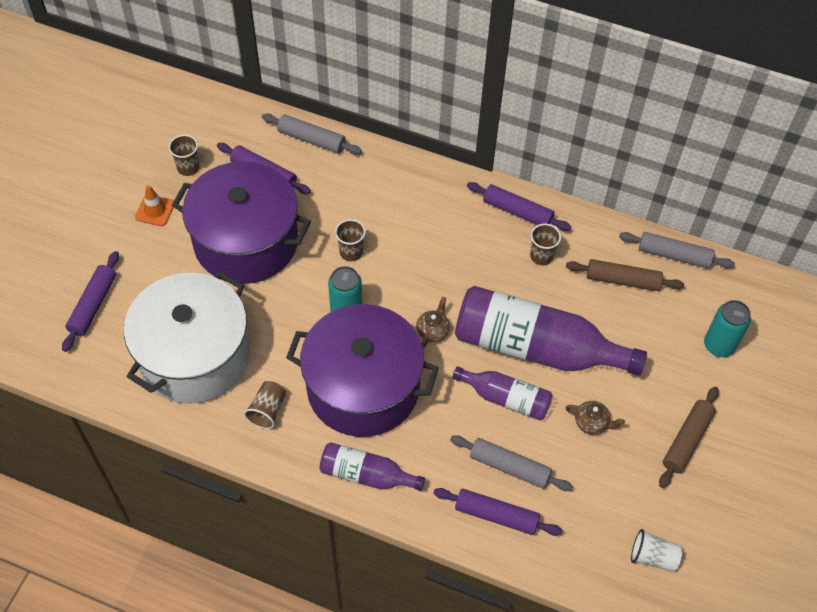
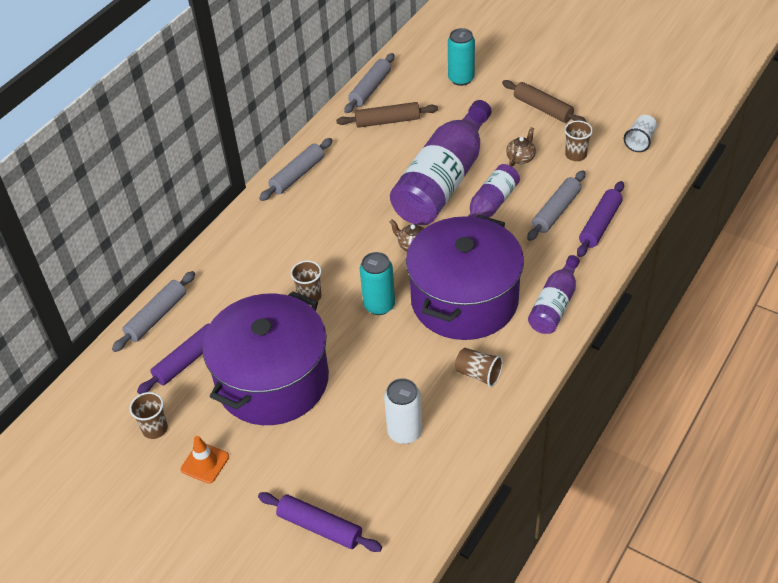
camera: 75 degrees left, 10 degrees down
white pot [124,271,250,404] -> white can [384,378,422,444]
purple rolling pin [467,182,571,231] -> grey rolling pin [259,138,333,201]
brown cup [530,224,561,265] -> brown cup moved to [565,121,593,161]
brown rolling pin [566,259,684,291] -> brown rolling pin turned 60 degrees clockwise [336,102,438,128]

